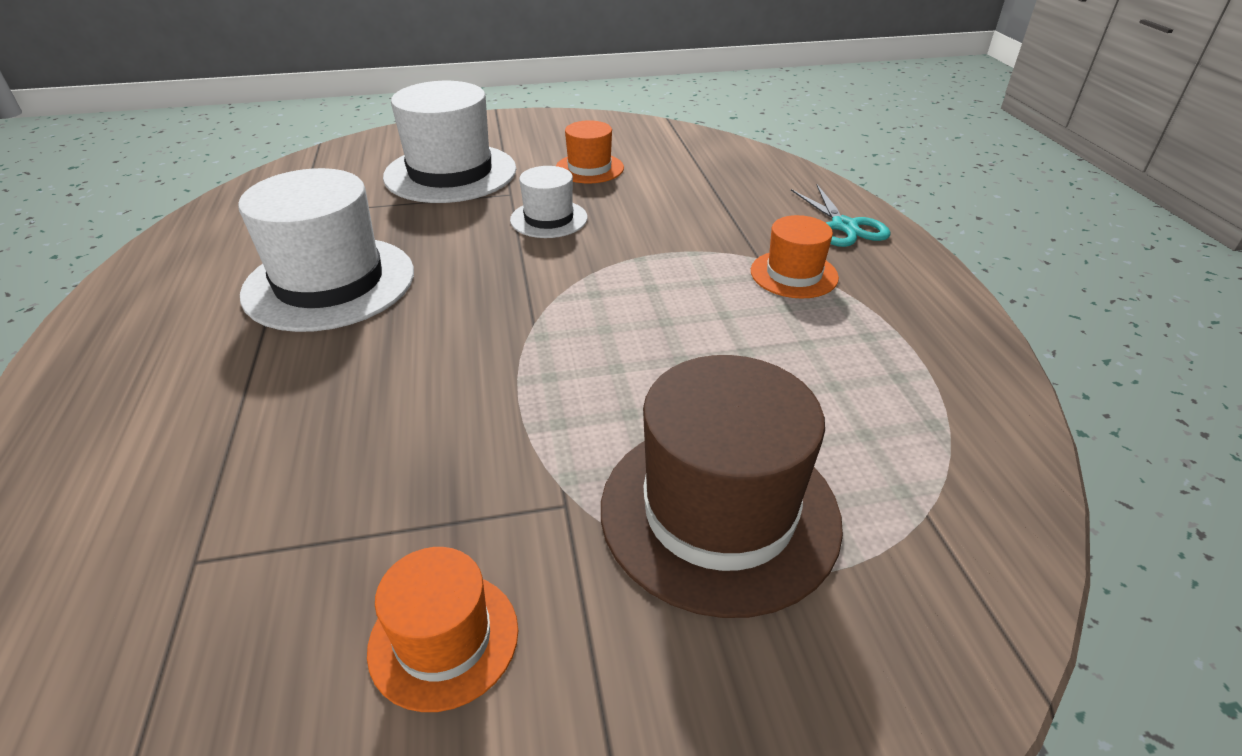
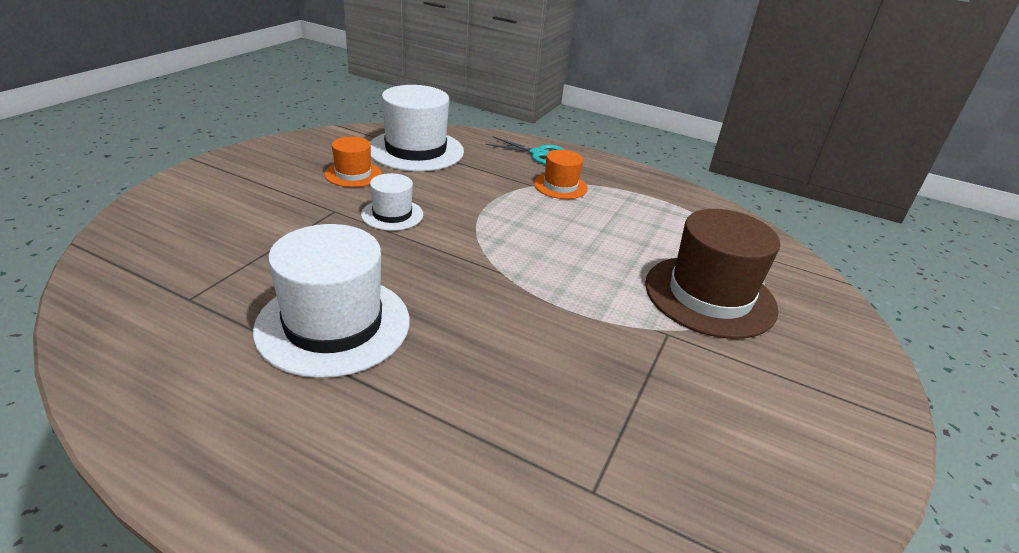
camera: 55 degrees left, 5 degrees down
orange hat [367,547,518,712] -> none
white hat [383,81,516,203] -> white hat moved to [370,85,464,172]

